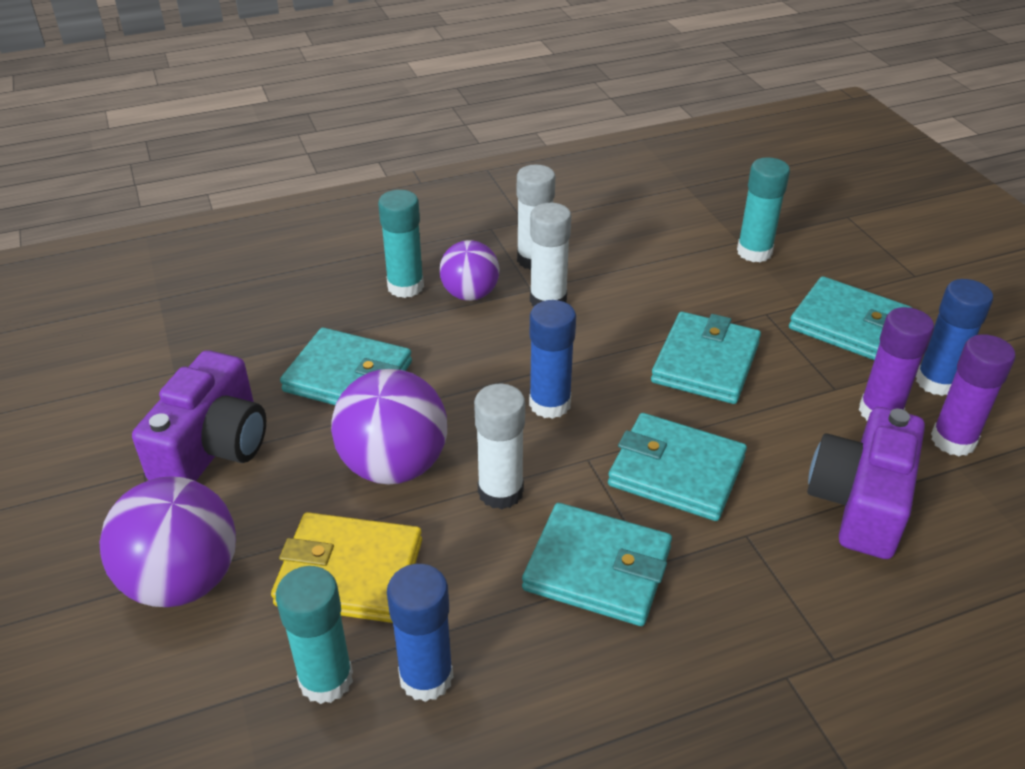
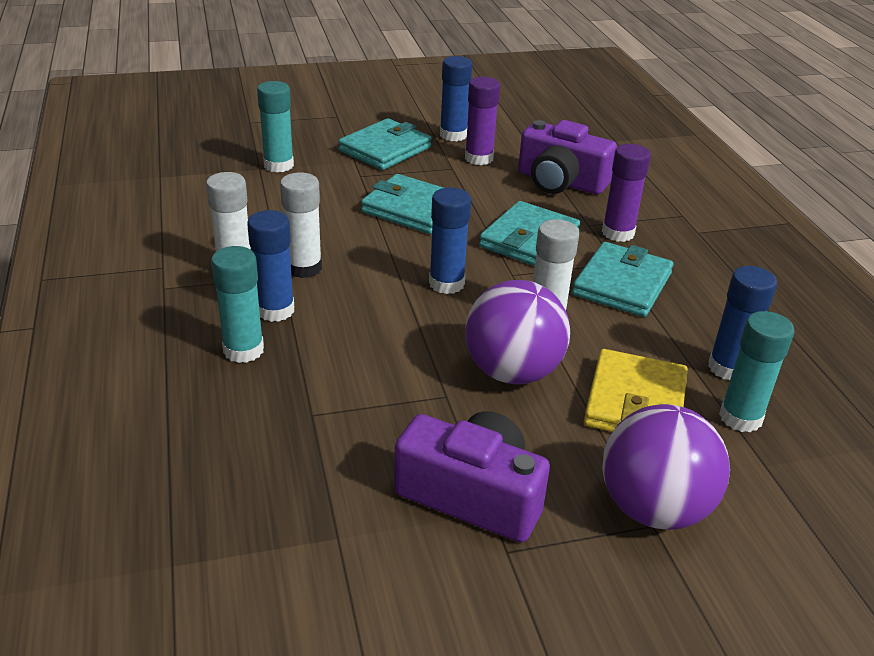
camera: 85 degrees left, 5 degrees down
turquoise wallet [280,328,412,405] -> none
purple ball [439,240,499,301] -> blue glue stick [247,210,294,322]
purple glue stick [931,334,1016,456] -> purple glue stick moved to [602,144,651,242]

